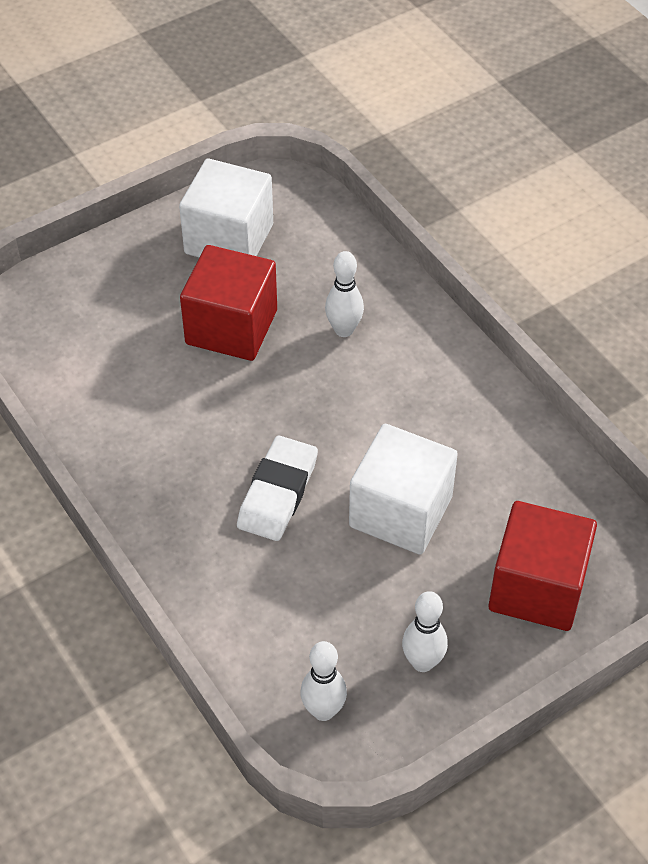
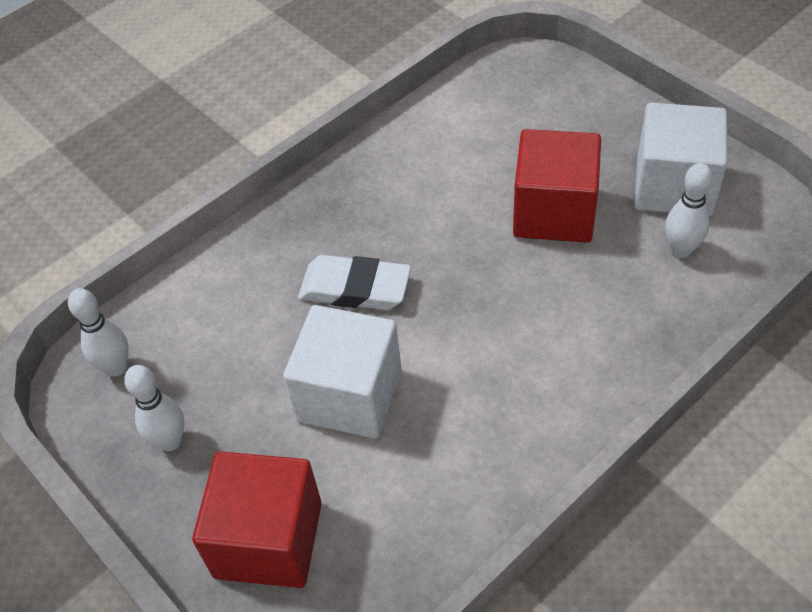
camera: 85 degrees right, 0 degrees up
white bowling pin [325,251,364,337] -> white bowling pin moved to [665,163,712,258]

